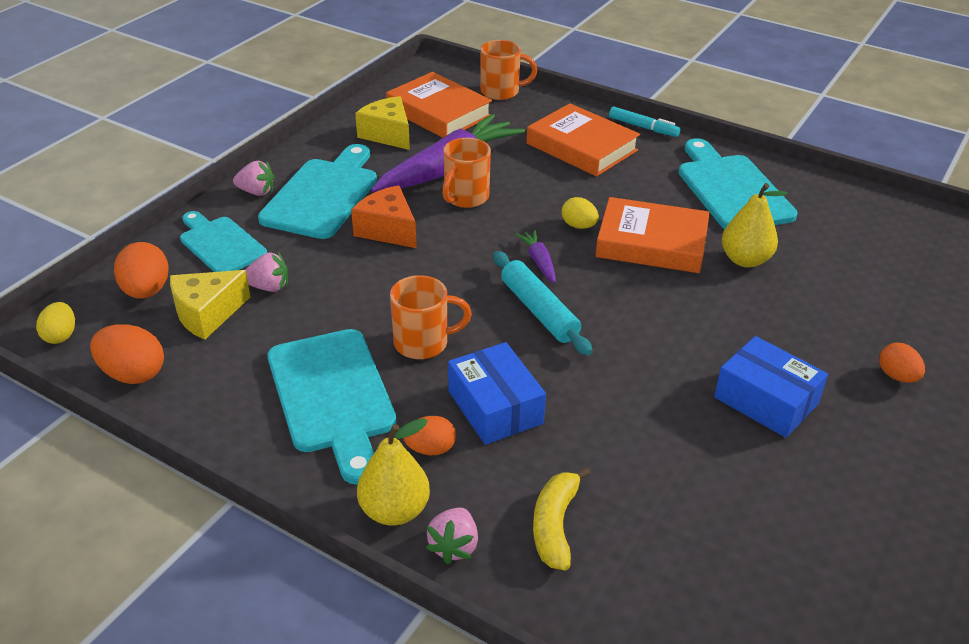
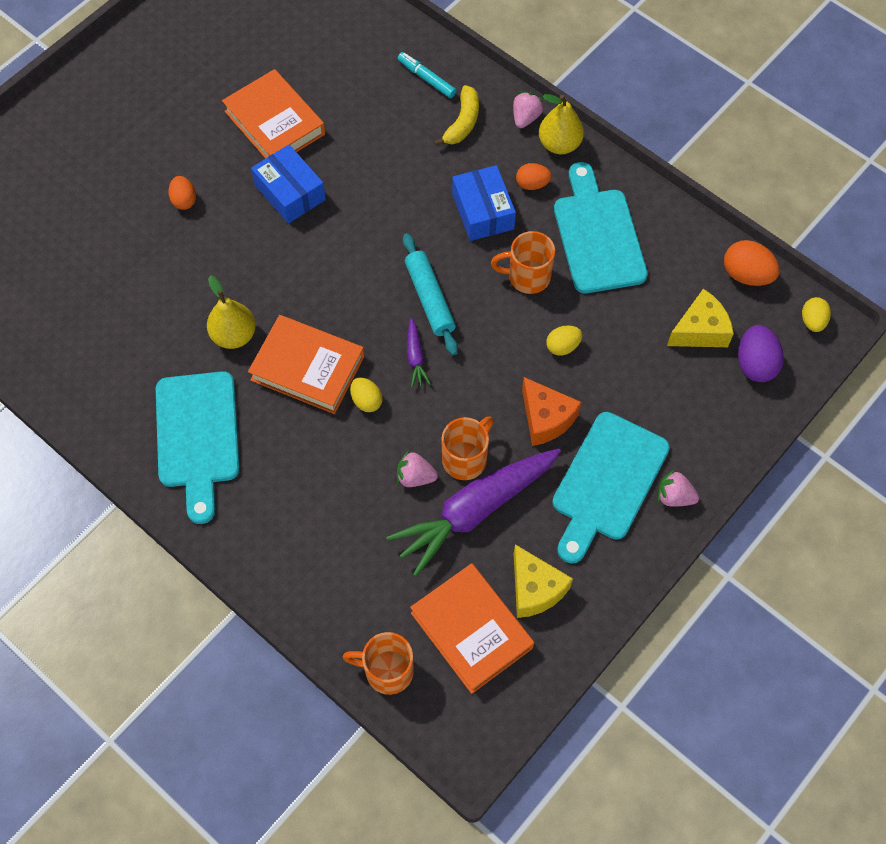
camera: 170 degrees left, 25 degrees up
orange egg [114,242,169,299] -> purple egg [738,325,784,382]
turquoise cutting board [180,211,267,272] -> none
pink strawberry [245,252,288,292] -> pink strawberry moved to [397,451,438,487]
orange book [527,103,640,176] -> orange book moved to [222,69,325,159]
turquoise marker [609,107,680,137] -> turquoise marker moved to [397,52,457,98]
none -> yellow egg [546,325,582,356]

